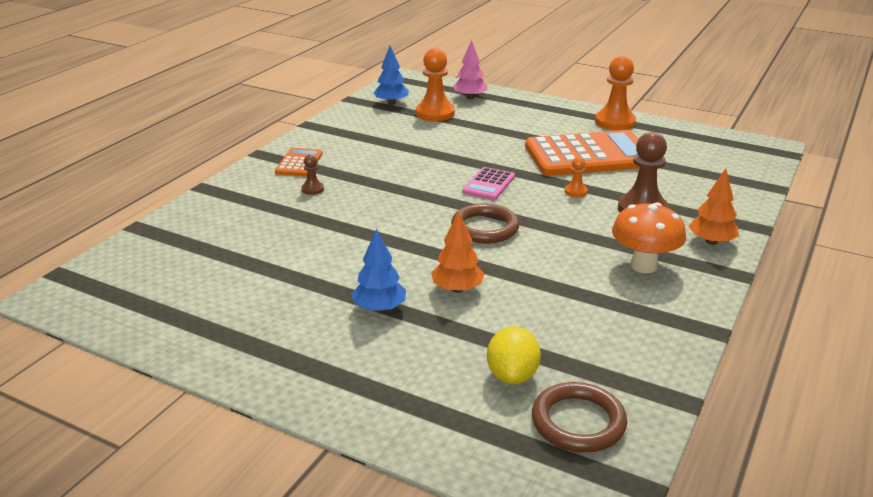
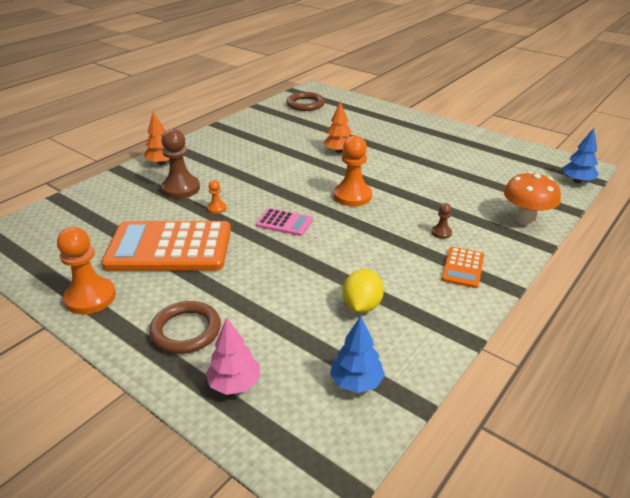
camera: 170 degrees left, 5 degrees up
blue tree [351,229,406,313] -> blue tree moved to [562,128,599,183]
orange pawn [416,48,455,121] -> orange pawn moved to [334,135,372,207]
brown ring [451,203,519,243] -> brown ring moved to [149,301,221,354]
pink calculator [462,167,515,200] -> pink calculator turned 75 degrees clockwise [256,208,313,236]
yellow lemon [487,326,541,384] -> yellow lemon moved to [343,269,384,313]
orange mushroom [612,202,686,273] -> orange mushroom moved to [504,171,561,225]

